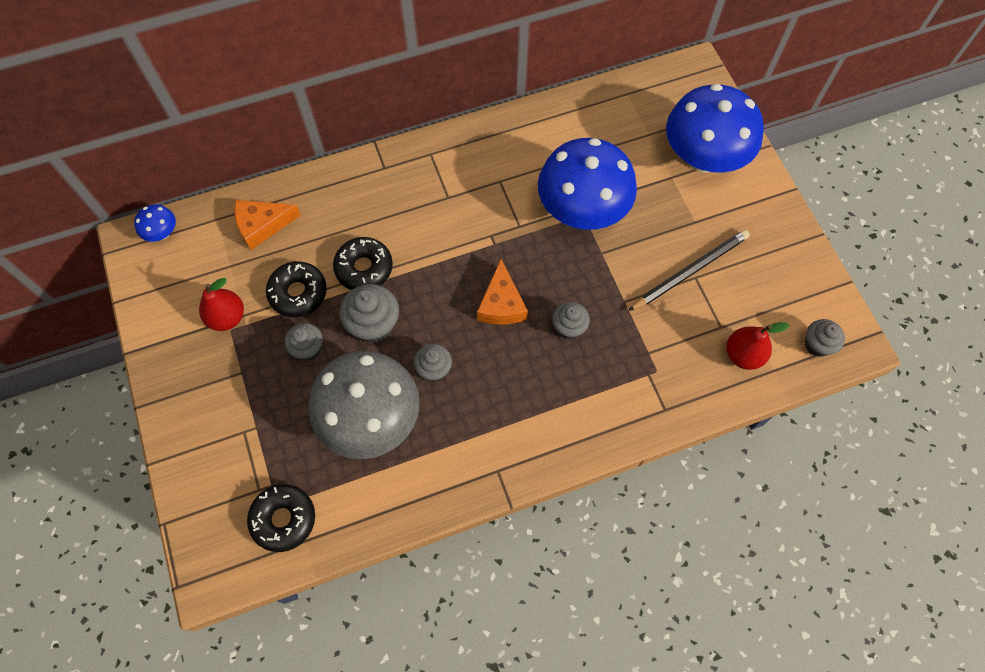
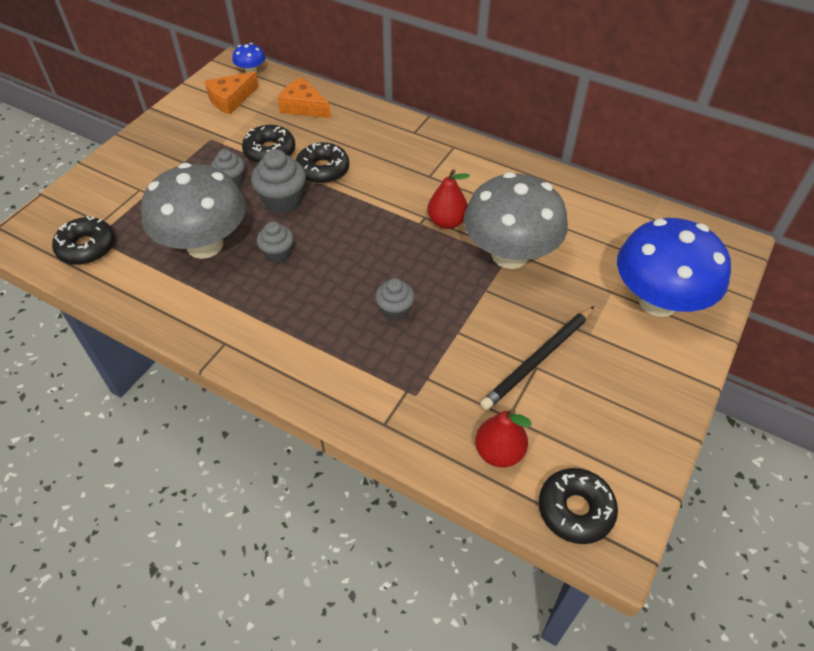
camera: 50 degrees right, 15 degrees down
red pear [199,278,244,331] -> red pear moved to [427,169,470,229]
orange cheese [477,259,528,325] -> orange cheese moved to [205,71,259,114]
blue mushroom [538,138,637,230] -> grey mushroom [464,172,568,269]
black pencil [628,230,750,311] -> black pencil turned 120 degrees clockwise [480,306,594,410]
grey cupcake [805,319,845,357] -> black donut [539,468,618,544]

